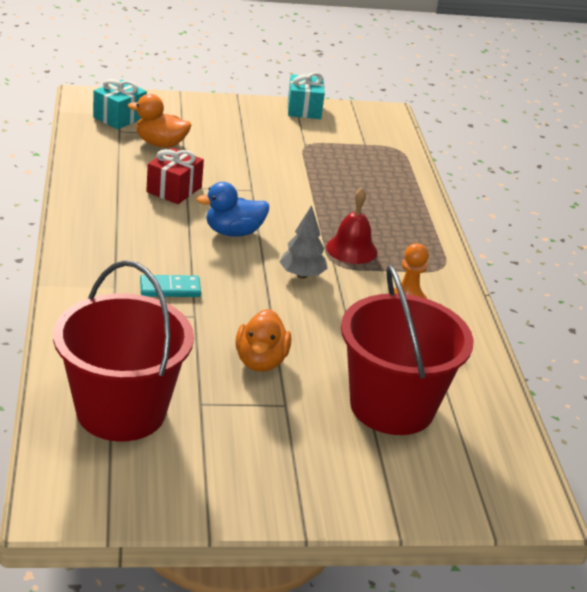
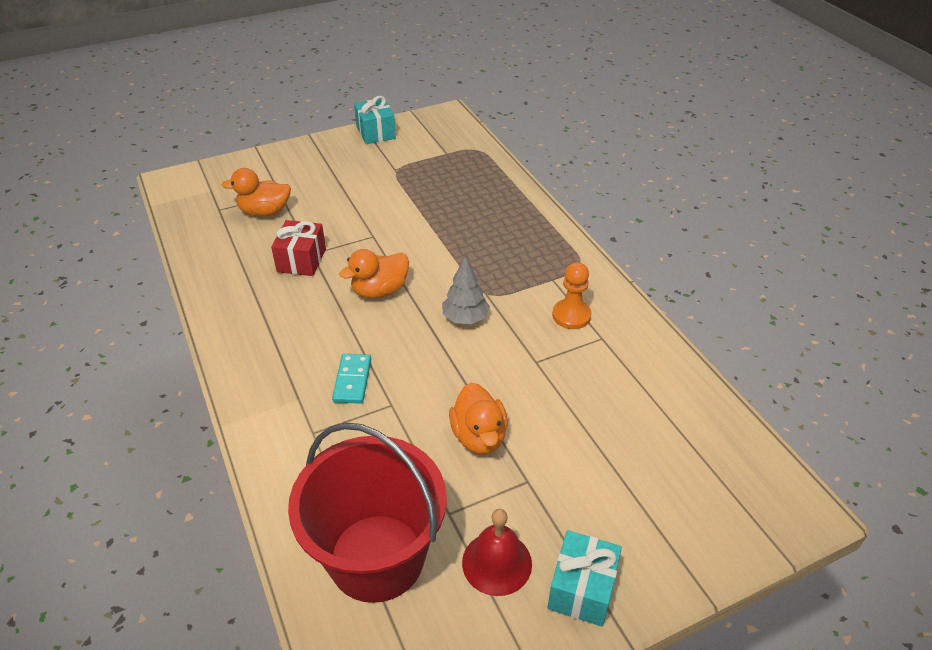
camera: 15 degrees left, 10 degrees up
turquoise gift [93,79,147,129] -> turquoise gift moved to [548,530,622,627]
turquoise domino [140,275,201,297] -> turquoise domino turned 60 degrees counterclockwise [332,354,371,404]
blue duck [196,182,269,237] -> orange duck [339,249,409,299]
red bell [326,188,377,264] -> red bell moved to [462,509,532,596]
red bucket [341,265,473,435] -> none

